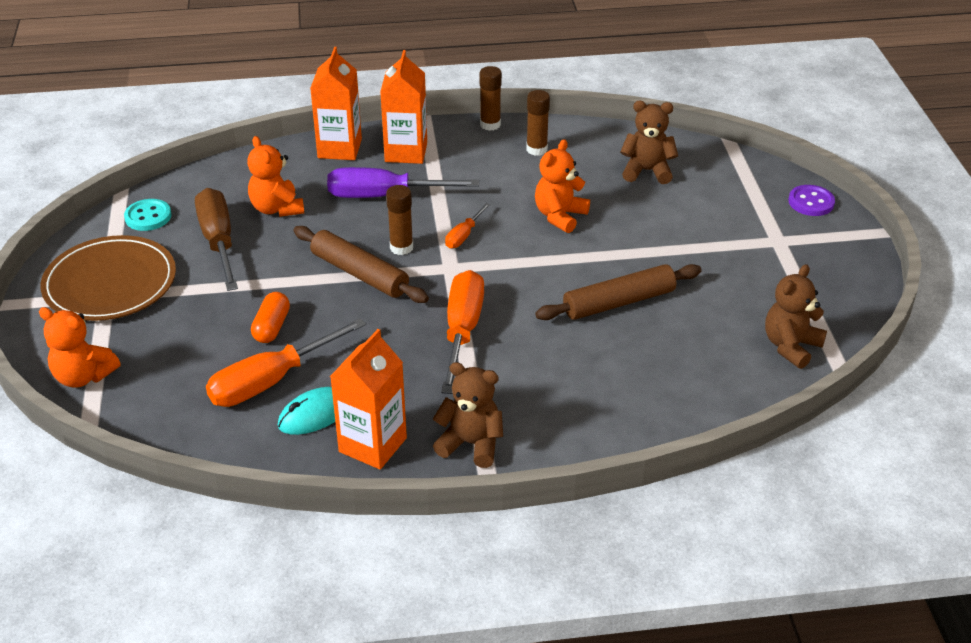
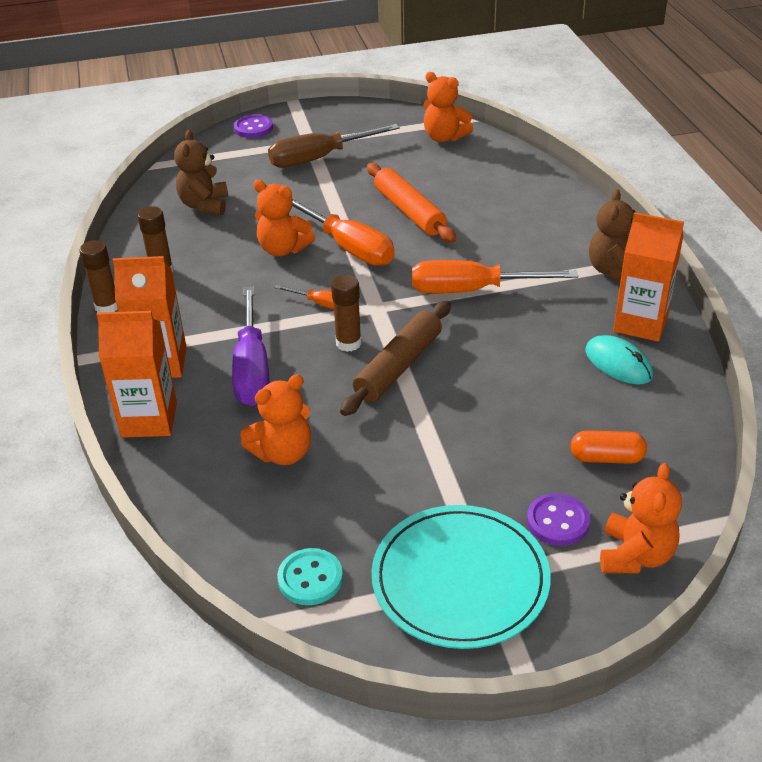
camera: 95 degrees left, 0 degrees up
brown plate [40,235,176,321] -> turquoise plate [372,505,550,649]
brown screwdriver [195,188,238,291] -> brown screwdriver moved to [268,124,400,168]
orange screwdriver [206,318,366,407] -> orange screwdriver moved to [292,198,395,266]
orange capsule [251,292,290,343] -> orange capsule moved to [571,430,647,464]
brown rolling pin [535,264,702,320] -> orange rolling pin [367,163,456,243]
brown teddy bear [765,264,827,369] -> orange teddy bear [423,72,473,142]
none -> purple button [527,493,590,546]

